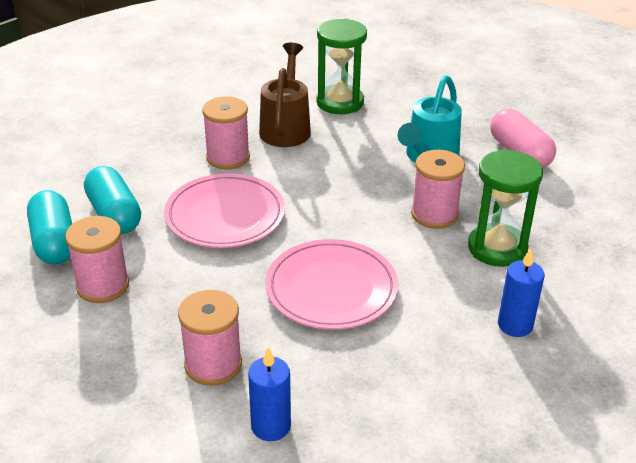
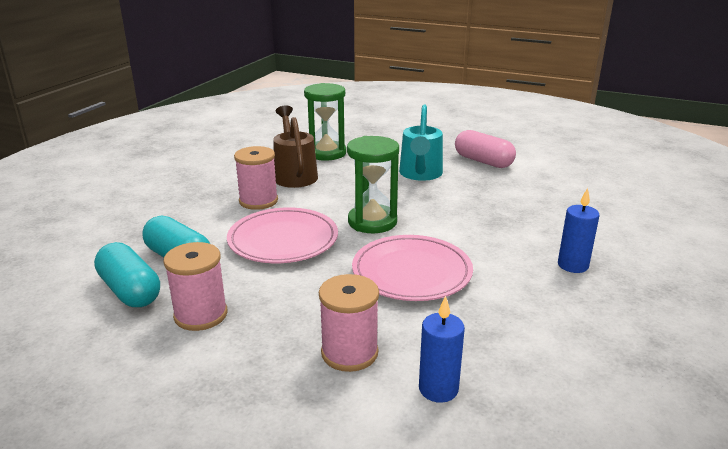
camera: 20 degrees left, 10 degrees down
pink spool [411,150,465,229] -> none
green hourglass [468,149,543,267] -> green hourglass moved to [347,136,399,233]

